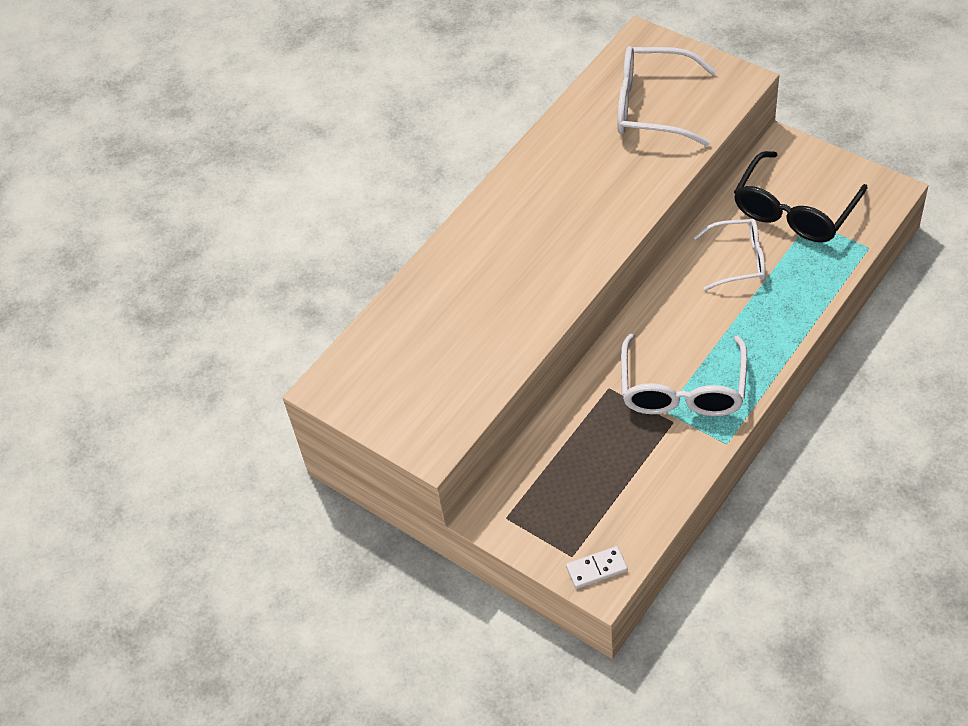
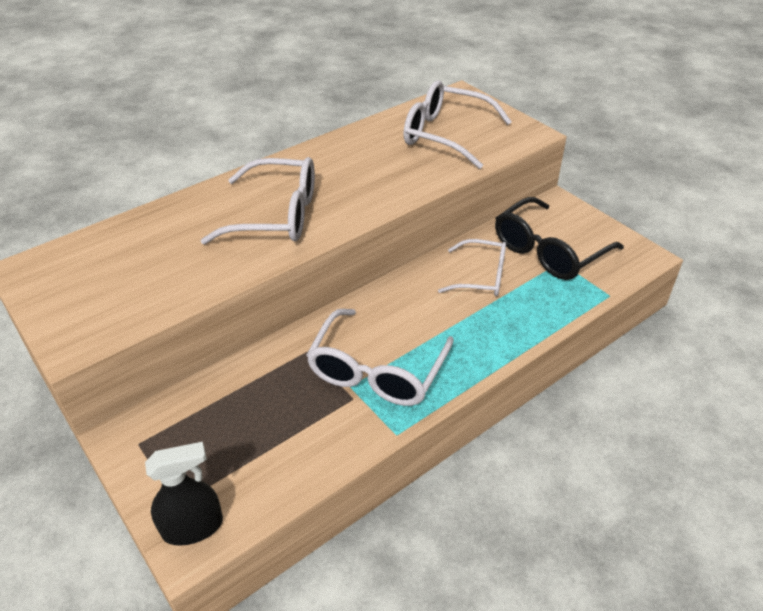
camera: 10 degrees right, 10 degrees down
white domino [566,546,628,589] -> black spray bottle [145,442,223,546]
none -> white glasses [201,157,315,244]

